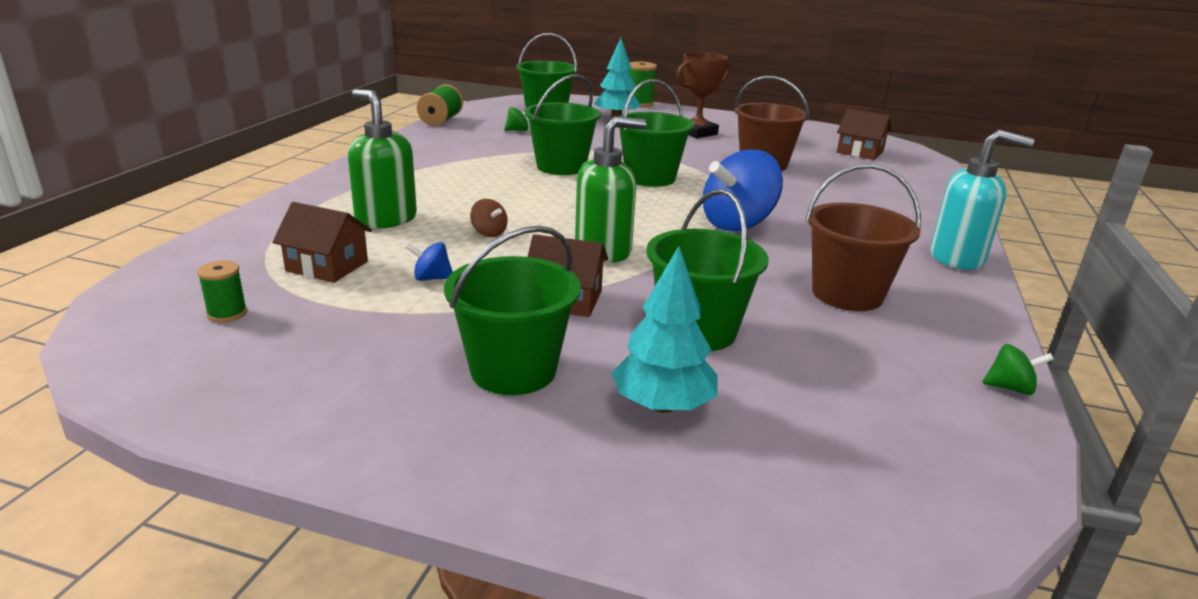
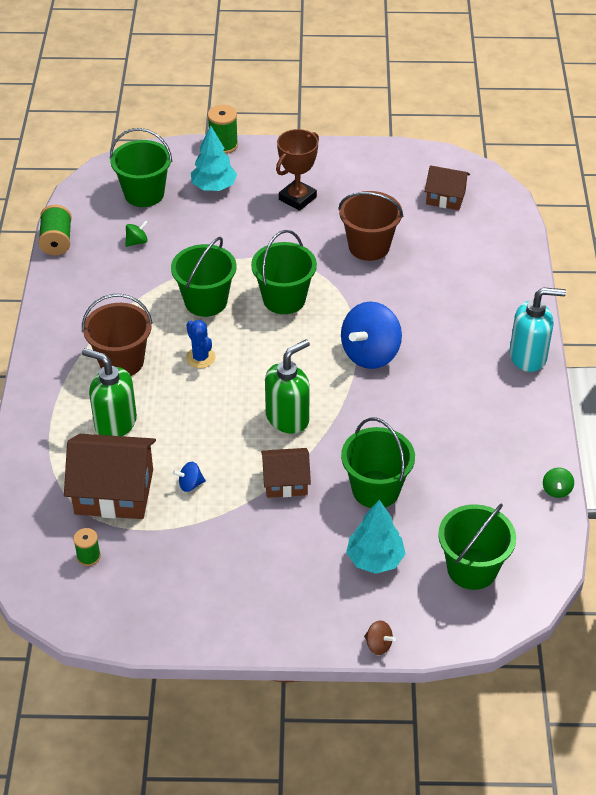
camera: 15 degrees left, 20 degrees up
brown house [272,202,372,283] -> brown house [64,434,156,519], size x1.69
green bucket [444,226,581,395] -> green bucket moved to [438,504,516,590]
brown spinning top [470,199,508,237] -> brown spinning top moved to [364,621,396,655]
brown bucket [805,164,921,311] -> brown bucket moved to [82,294,153,376]
green spinning top [982,344,1054,395] -> green spinning top turned 105 degrees clockwise [543,468,574,498]
none -> blue cactus [186,320,216,368]

